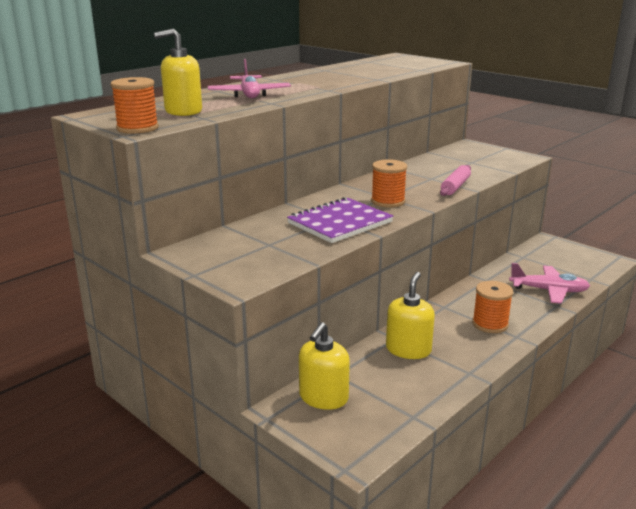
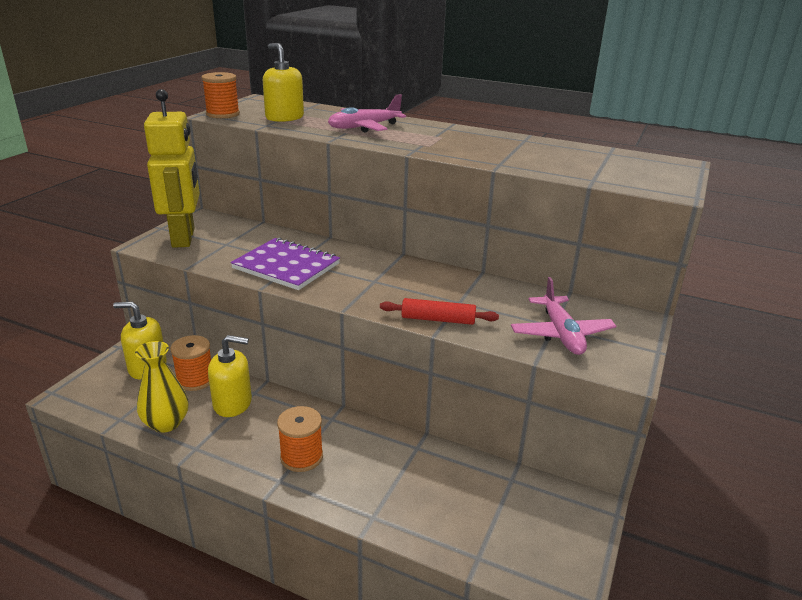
camera: 70 degrees right, 5 degrees up
orange spool [371,159,407,208] -> orange spool moved to [170,335,211,391]
pink rolling pin [440,165,471,196] -> red rolling pin [380,298,499,325]
pink plane [509,263,590,304] -> pink plane moved to [511,277,616,355]
none -> yellow vase [135,341,189,432]
none -> yellow robot [144,89,200,248]

